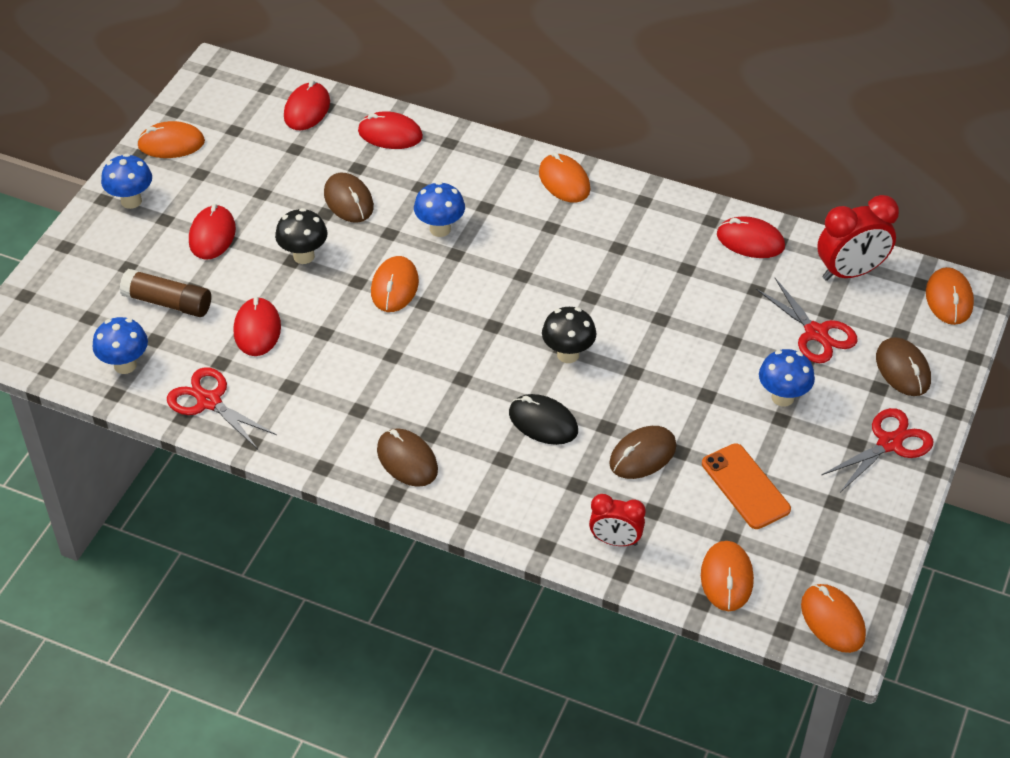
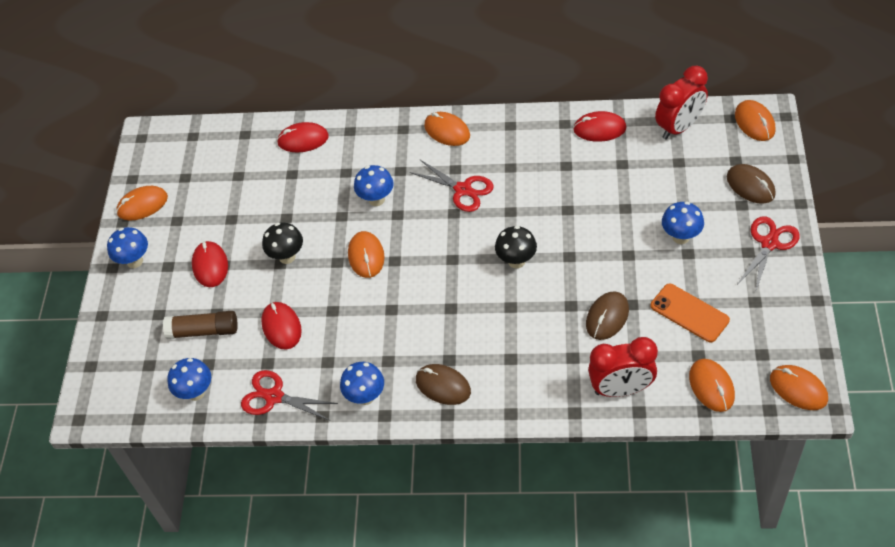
camera: 15 degrees left, 5 degrees up
red mouse [284,80,330,130] -> none
brown mouse [324,173,374,223] -> none
black mouse [509,394,578,445] -> none
red clock [589,494,645,546] -> red clock [588,337,658,397], size x1.59
red scissors [756,278,857,363] -> red scissors moved to [410,160,494,212]
none -> blue mushroom [340,362,384,405]

